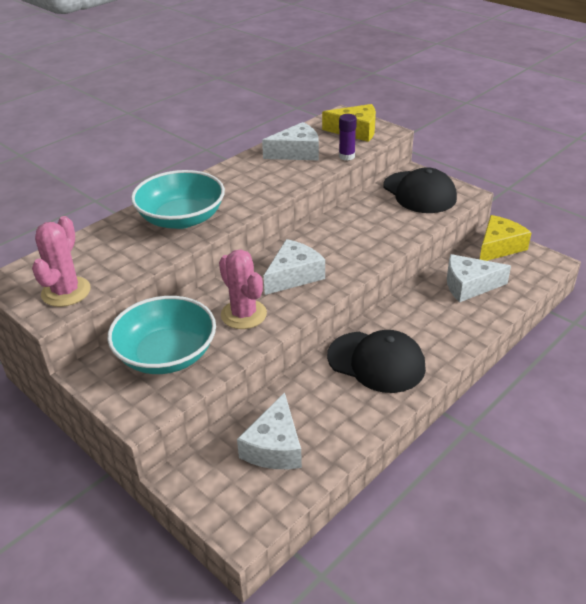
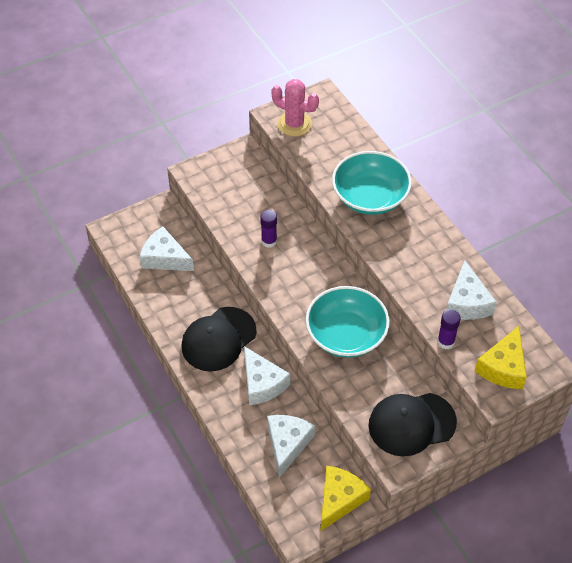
camera: 105 degrees right, 15 degrees up
turquoise bowl [107,296,216,374] -> turquoise bowl moved to [306,286,390,358]
pink cactus [219,249,267,329] -> purple glue stick [260,210,277,248]
white cheese [264,239,325,295] -> white cheese moved to [244,346,290,405]
yellow cheese [480,215,532,261] -> yellow cheese turned 120 degrees counterclockwise [320,466,371,532]

